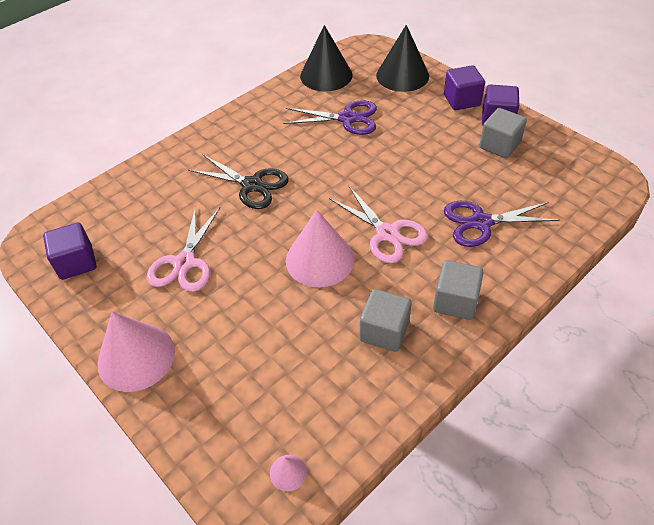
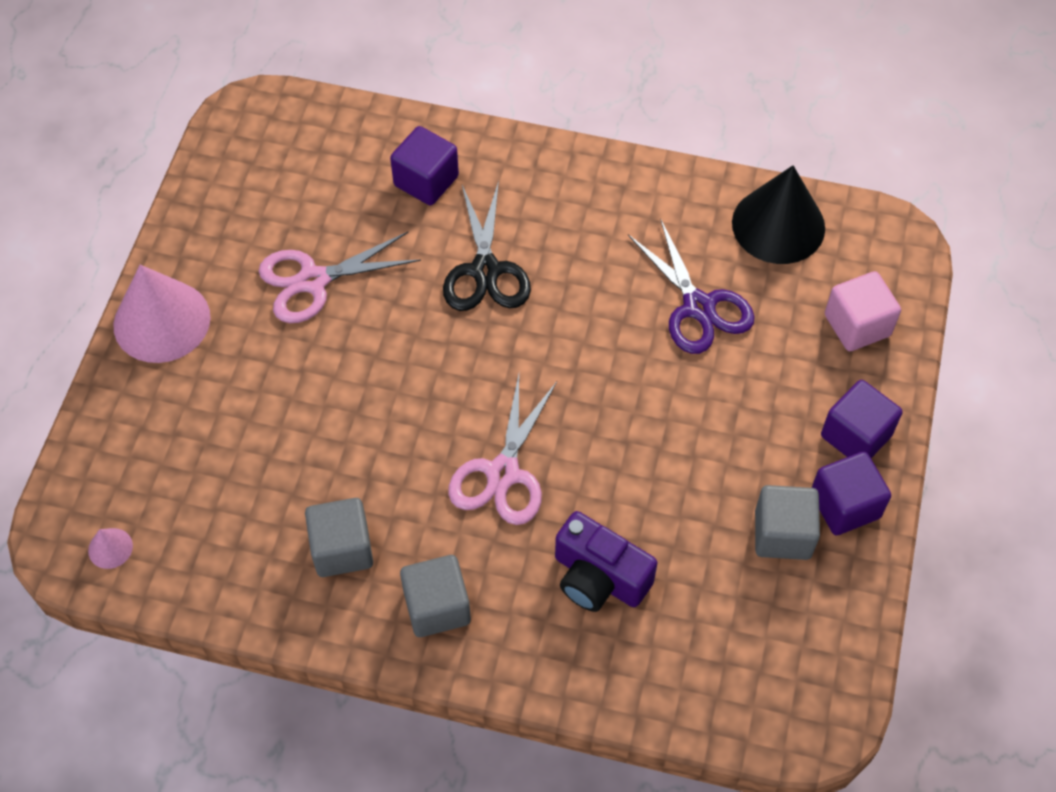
camera: 55 degrees right, 10 degrees up
purple cube [43,222,97,280] -> purple cube moved to [390,126,459,205]
pink cone [286,210,355,287] -> none
black cone [376,25,429,92] -> pink cube [825,271,901,351]
purple scissors [444,201,559,247] -> purple camera [555,511,657,612]

